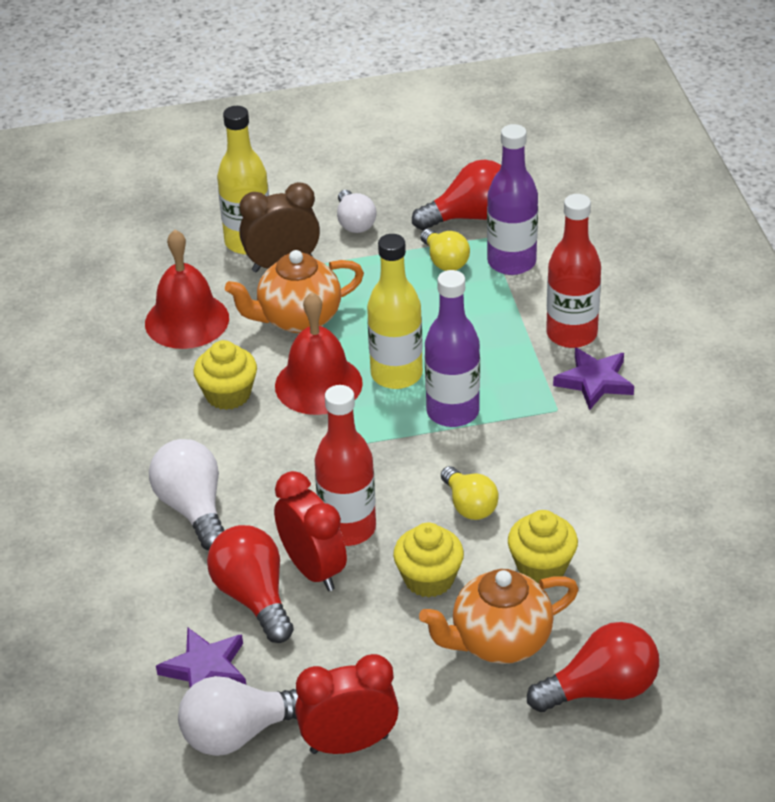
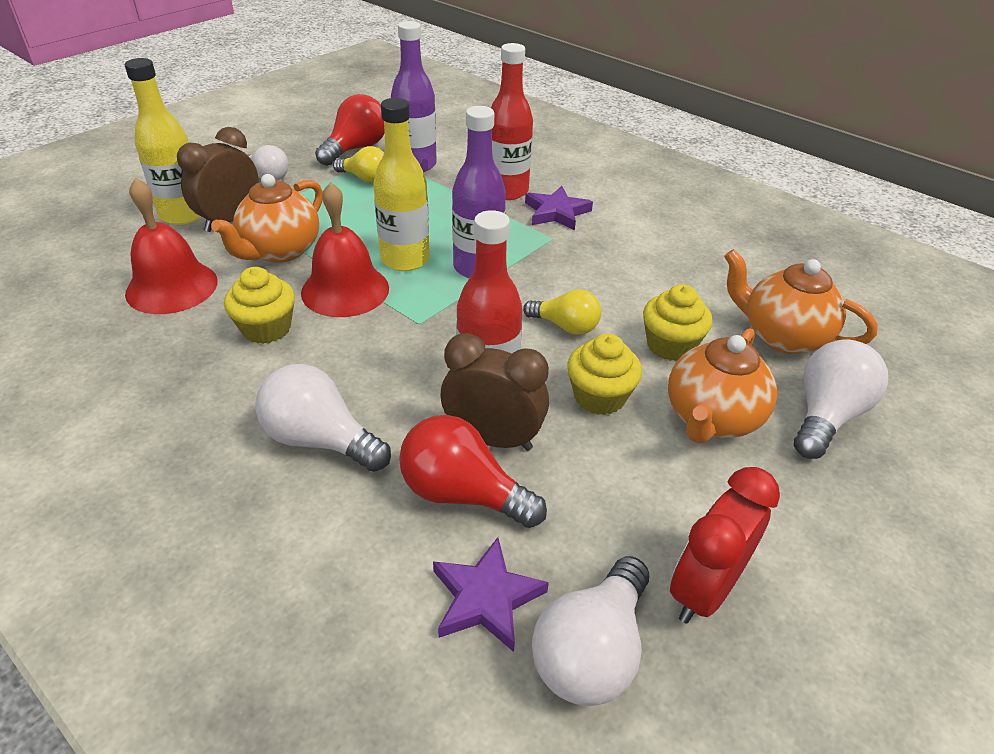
camera: 40 degrees left, 0 degrees up
red clock [274,471,347,591] -> brown clock [441,333,549,451]
red light bulb [527,622,659,712] -> white light bulb [794,339,888,459]
none -> orange teapot [724,249,878,354]

